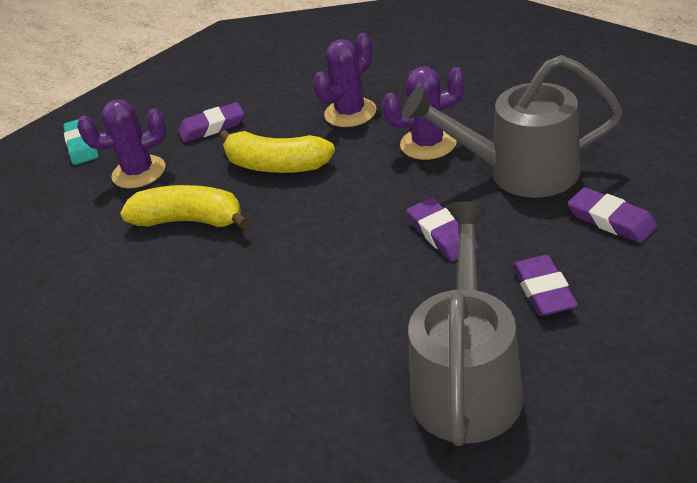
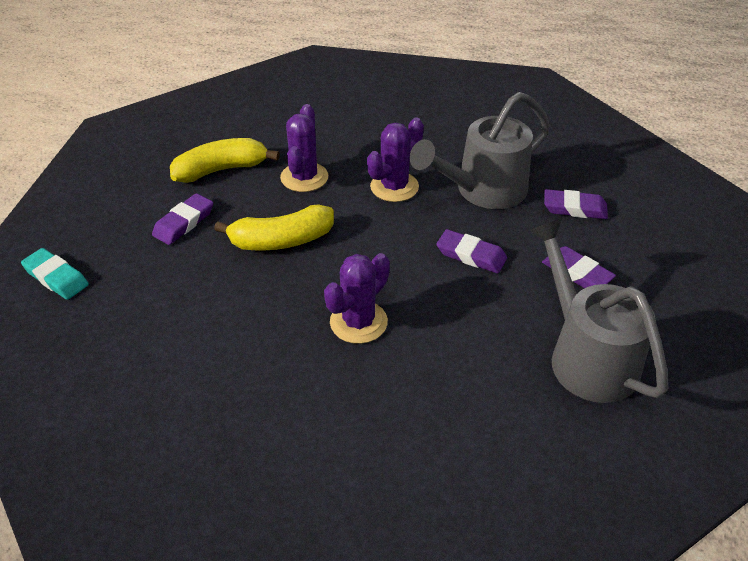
camera: 40 degrees left, 5 degrees up
purple cactus [77,99,167,188] -> purple cactus moved to [324,253,390,344]
yellow banana [120,185,249,229] -> yellow banana moved to [170,138,280,183]

